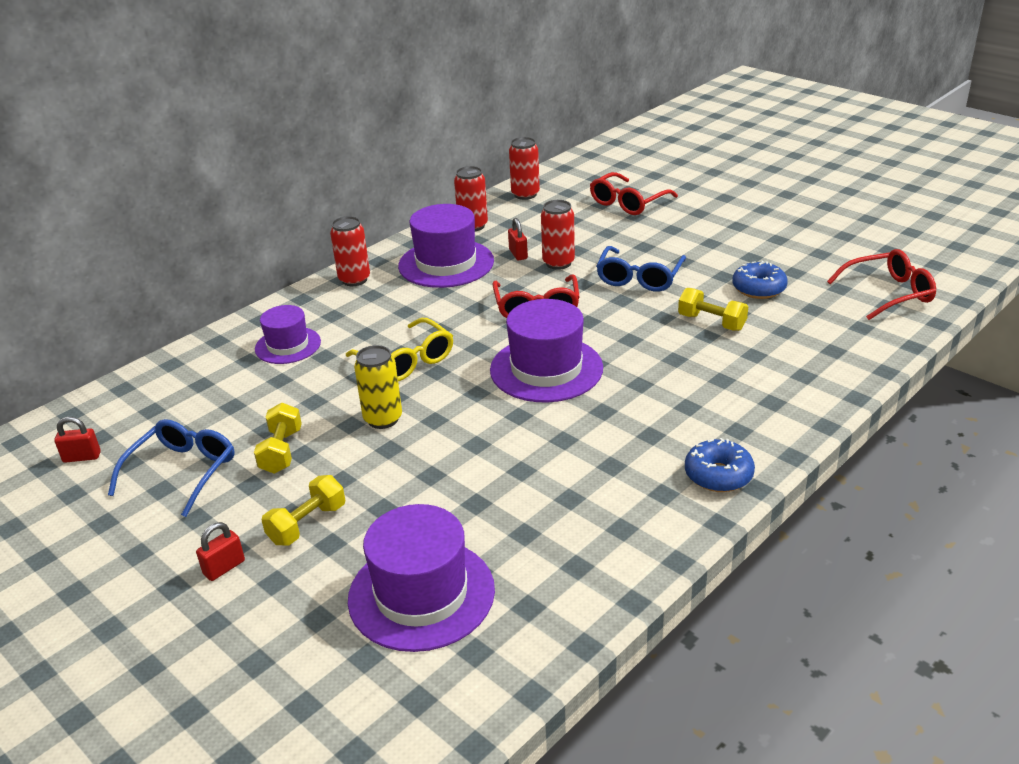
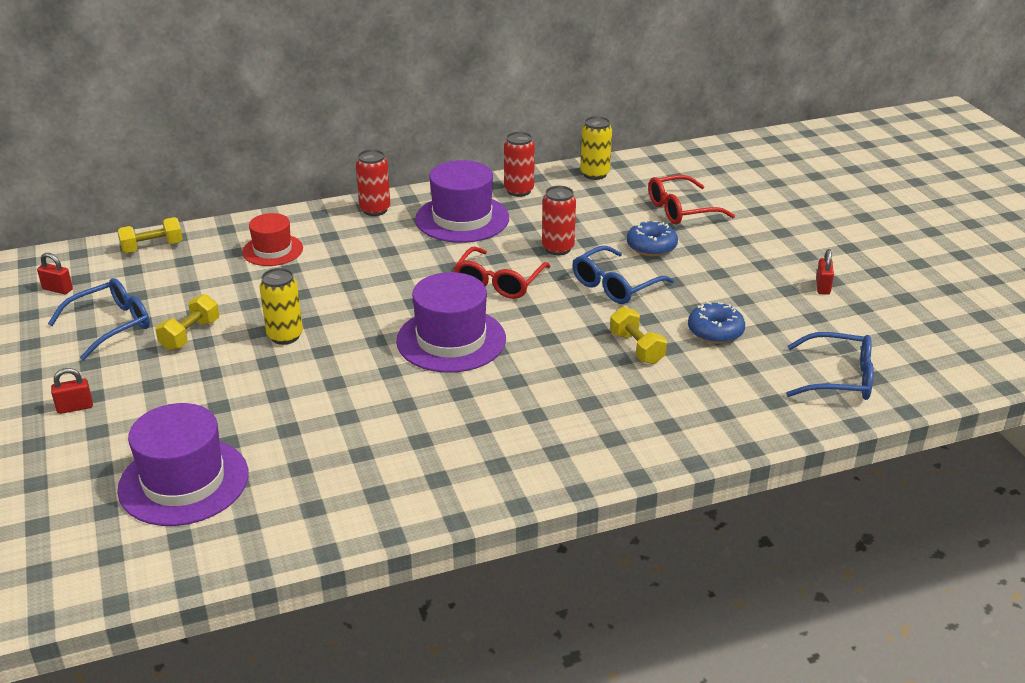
camera: 25 degrees right, 0 degrees up
purple hat [255,305,321,364] -> red hat [242,213,303,266]
yellow dumbbell [262,475,345,545] -> yellow dumbbell moved to [118,217,183,253]
yellow glasses [346,318,453,381] -> none
red padlock [508,218,528,260] -> red padlock moved to [816,249,834,295]
red can [509,137,540,200] -> yellow can [581,116,612,180]
blue donut [685,438,755,492] -> blue donut moved to [627,221,678,257]
red glasses [827,249,936,320] -> blue glasses [786,332,874,400]

